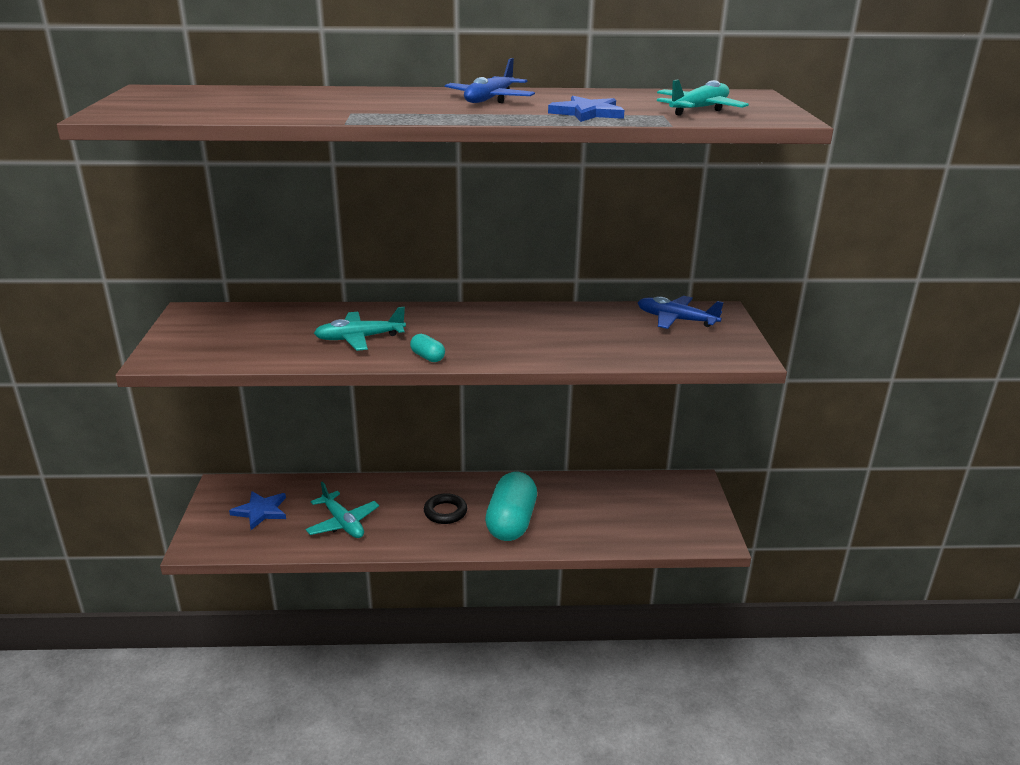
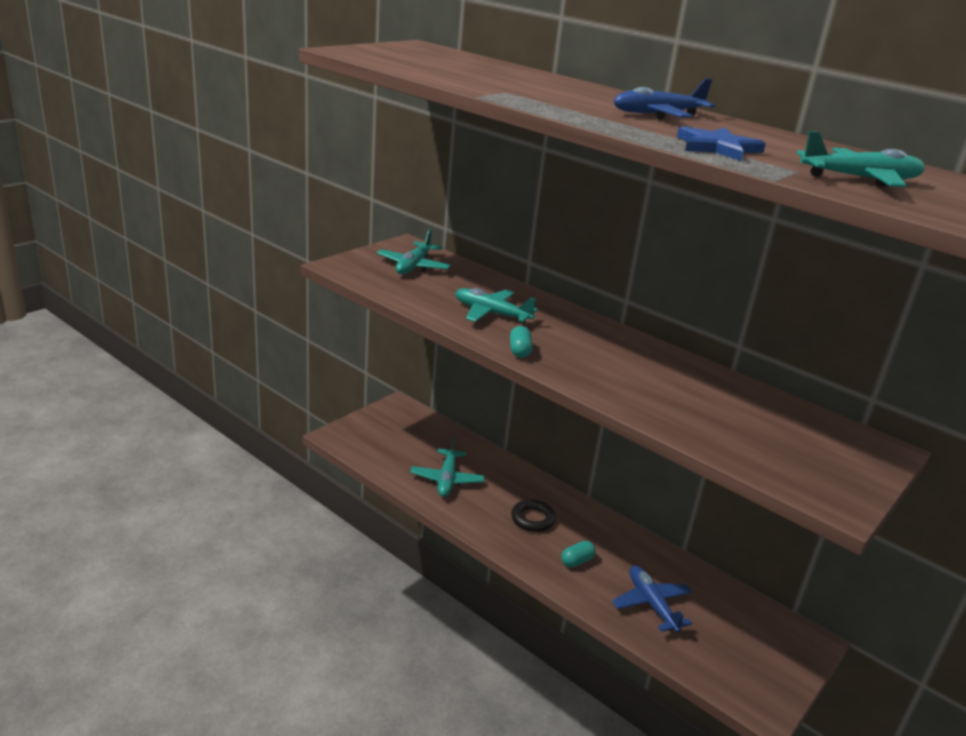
camera: 40 degrees right, 0 degrees up
blue star [229,491,286,530] -> none
turquoise capsule [485,472,537,541] -> turquoise capsule [561,541,596,567], size x0.43
blue plane [638,296,724,329] -> blue plane moved to [612,566,692,633]
none -> turquoise plane [377,229,451,274]

